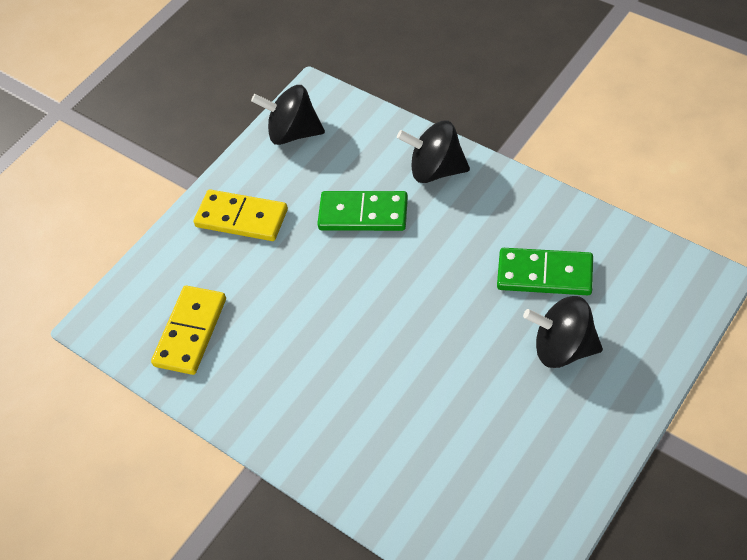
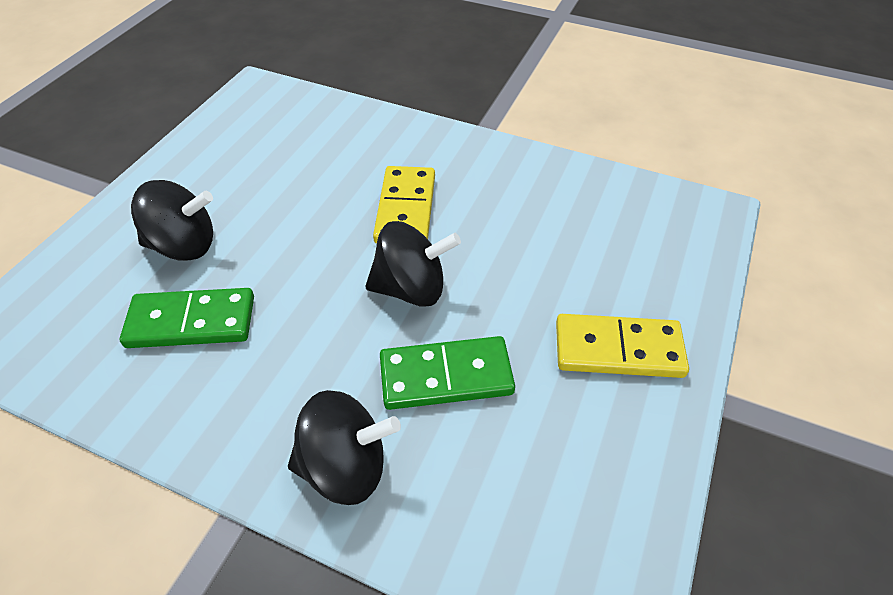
camera: 160 degrees right, 5 degrees down
yellow domino [151,286,226,375] -> yellow domino moved to [373,166,435,244]
black spinning top [251,85,325,145] -> black spinning top moved to [365,221,461,307]

